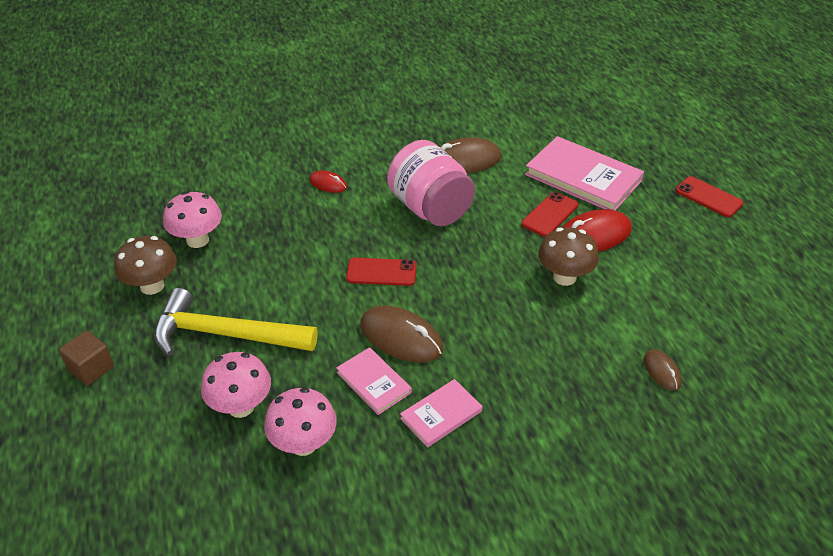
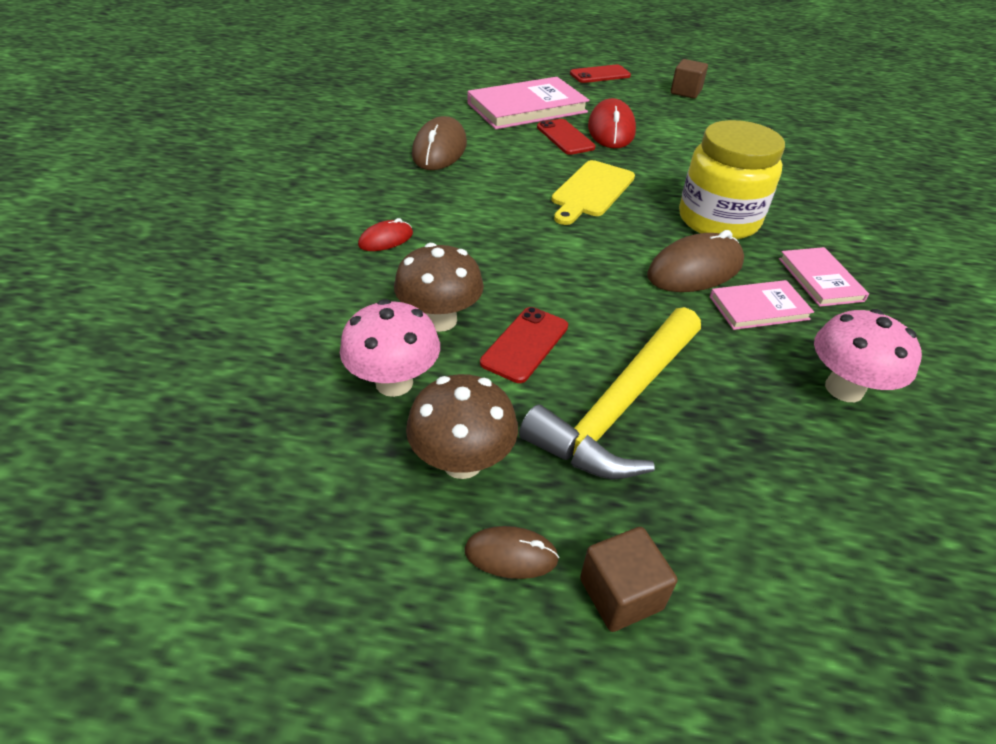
camera: 65 degrees left, 0 degrees up
pink mushroom [201,352,271,418] -> none
red phone [346,257,417,286] -> red phone moved to [480,307,568,383]
pink jar [387,140,475,226] -> none
brown mushroom [538,227,599,286] -> brown mushroom moved to [394,243,484,332]
brown mouse [644,349,681,391] -> brown mouse moved to [464,526,559,579]
none -> yellow cutting board [551,160,635,225]
none -> brown cube [671,59,708,99]
none -> yellow jar [679,120,785,239]

